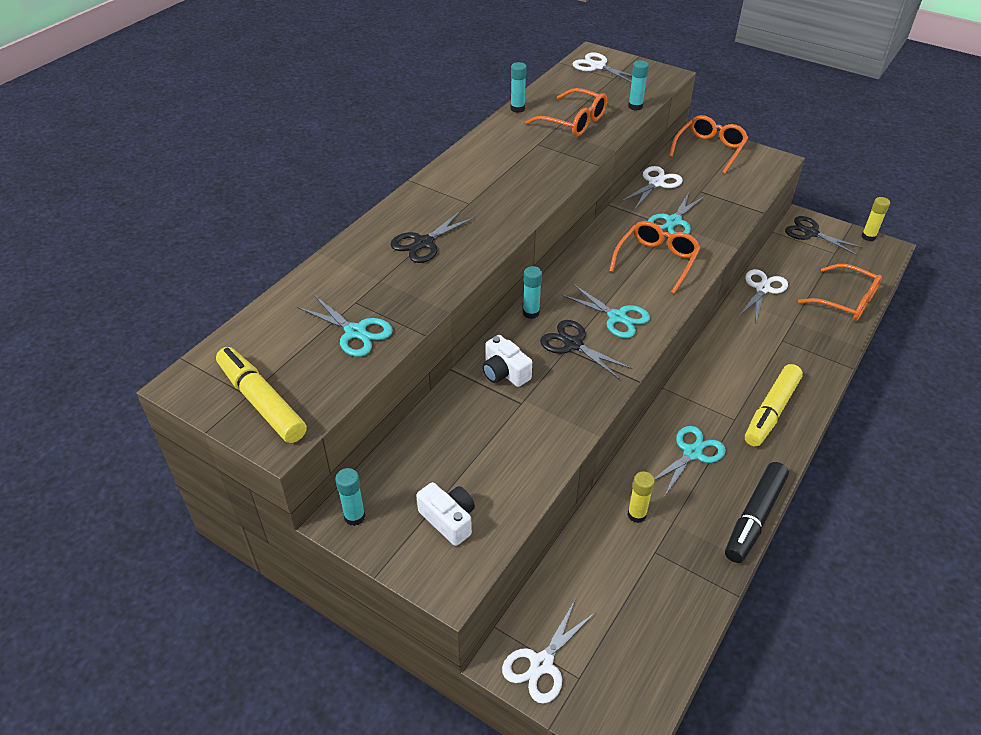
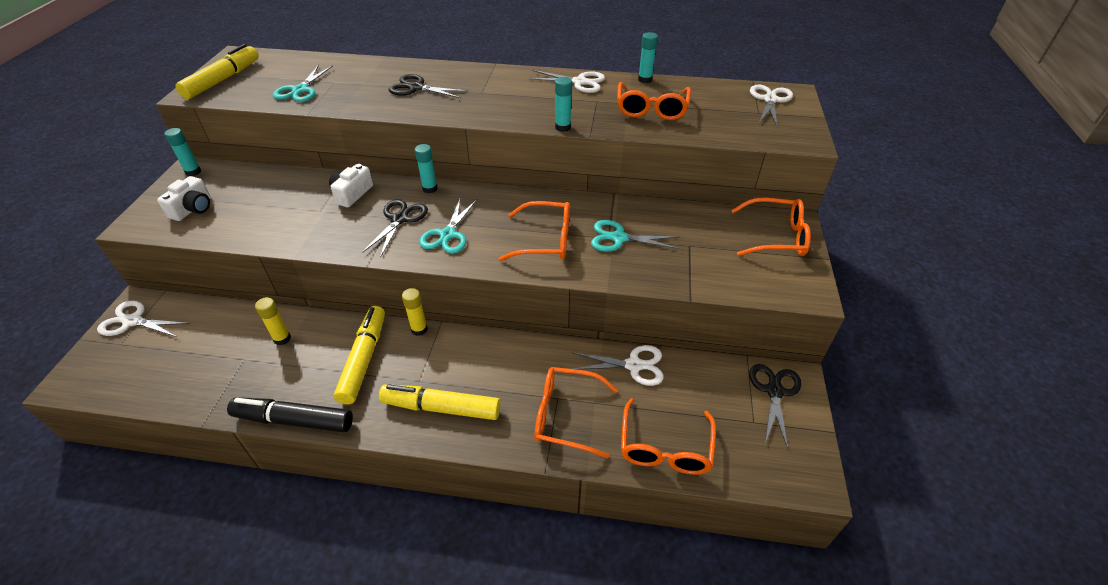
camera: 65 degrees right, 0 degrees up
white scissors [620,166,683,209] -> white scissors moved to [528,70,605,93]
turquoise glue stick [628,60,649,110] -> turquoise glue stick moved to [555,77,572,132]
turquoise scissors [654,426,726,497] -> yellow marker [334,306,385,404]
yellow glue stick [861,197,890,241] -> yellow glue stick moved to [402,288,428,336]
none -> orange glasses [534,367,618,458]

